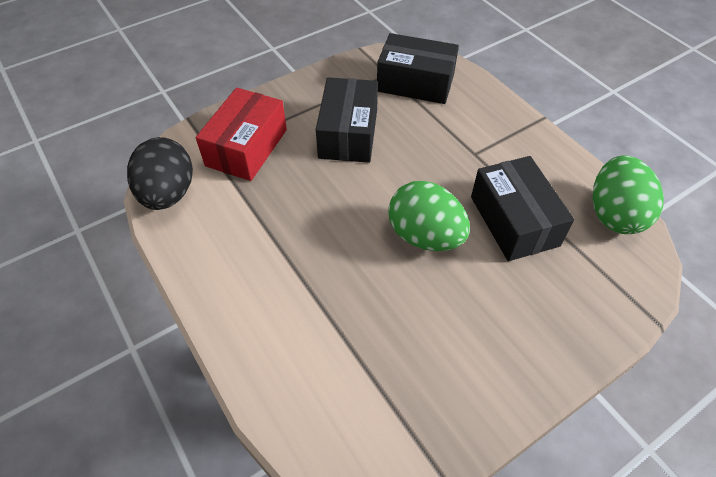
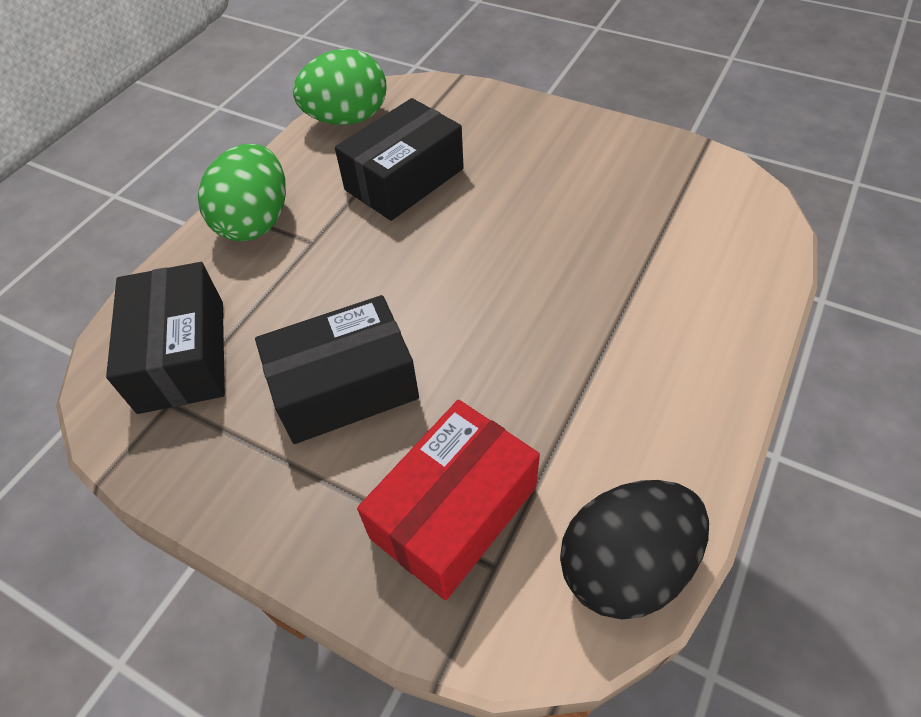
camera: 115 degrees left, 0 degrees up
red box [196,88,287,181] -> red box turned 45 degrees counterclockwise [357,400,540,600]
green egg [388,181,470,251] -> green egg moved to [198,144,286,241]

